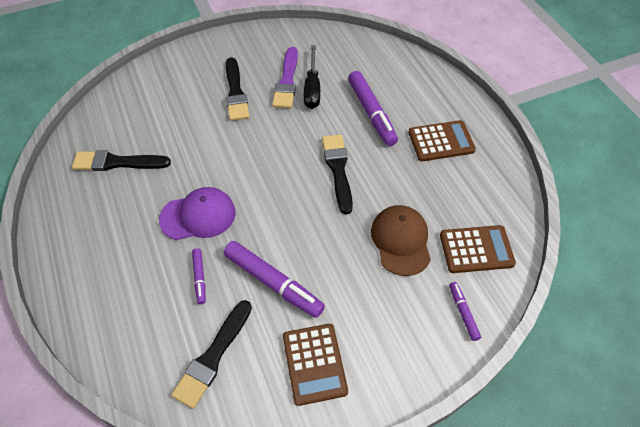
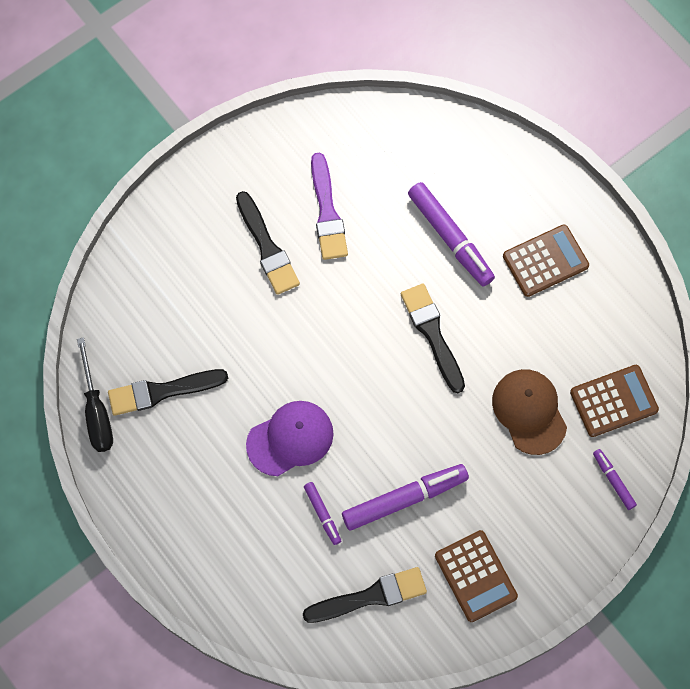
camera: 15 degrees left, 15 degrees up
black brush [171,300,252,409] -> black brush turned 120 degrees counterclockwise [303,567,427,623]
purple marker [224,241,325,318] -> purple marker turned 45 degrees counterclockwise [342,464,469,531]
black screwdriver [304,45,320,109] -> black screwdriver moved to [77,337,113,452]

